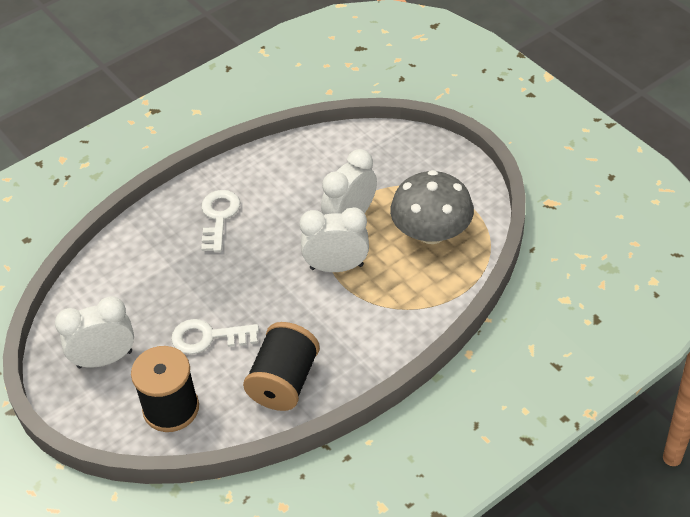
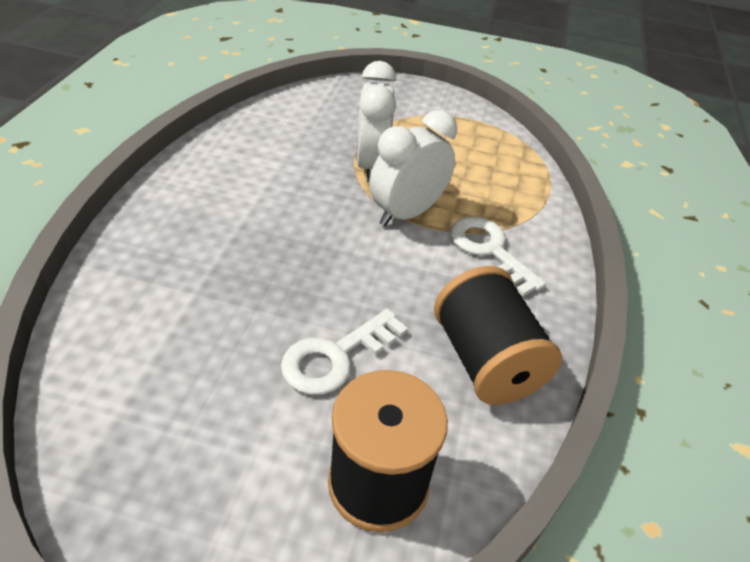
camera: 45 degrees left, 5 degrees down
white clock [55,296,134,368] -> none
white key [201,190,240,252] -> white key moved to [450,217,546,296]
grey mushroom [390,170,474,244] -> none

